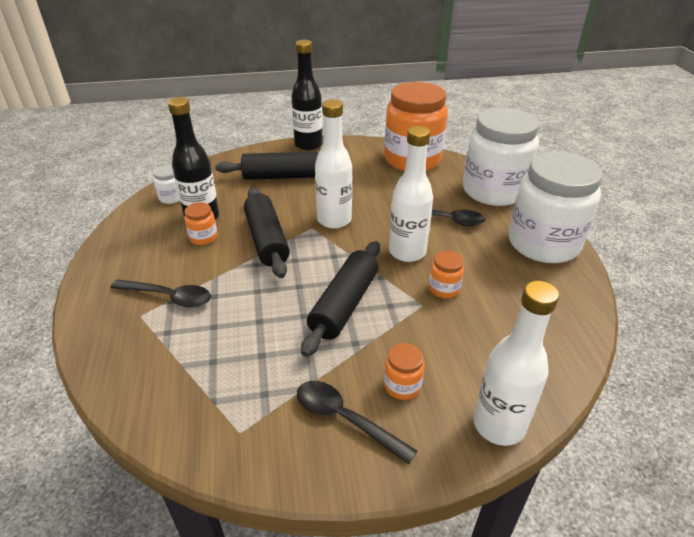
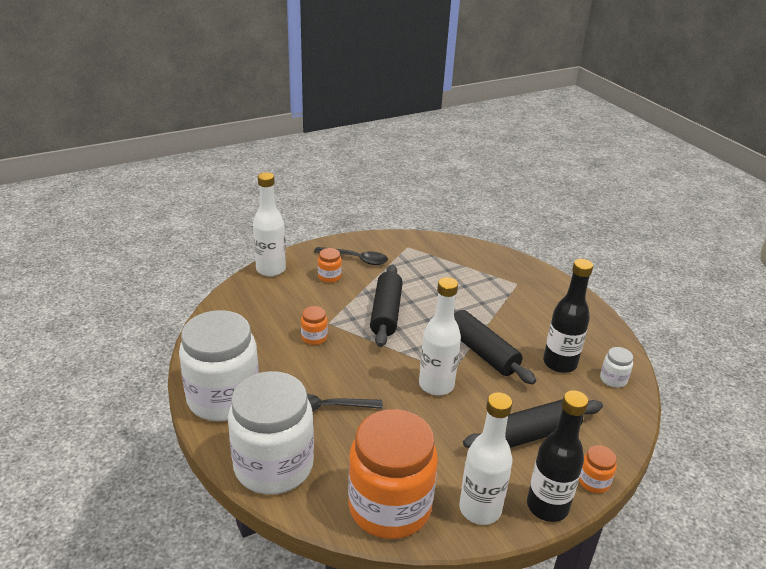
camera: 160 degrees right, 5 degrees down
black spoon [111,279,211,308] -> none
orange jar [184,202,217,245] -> orange jar moved to [579,445,617,493]
white bottle [389,126,433,262] -> white bottle moved to [459,392,512,525]

